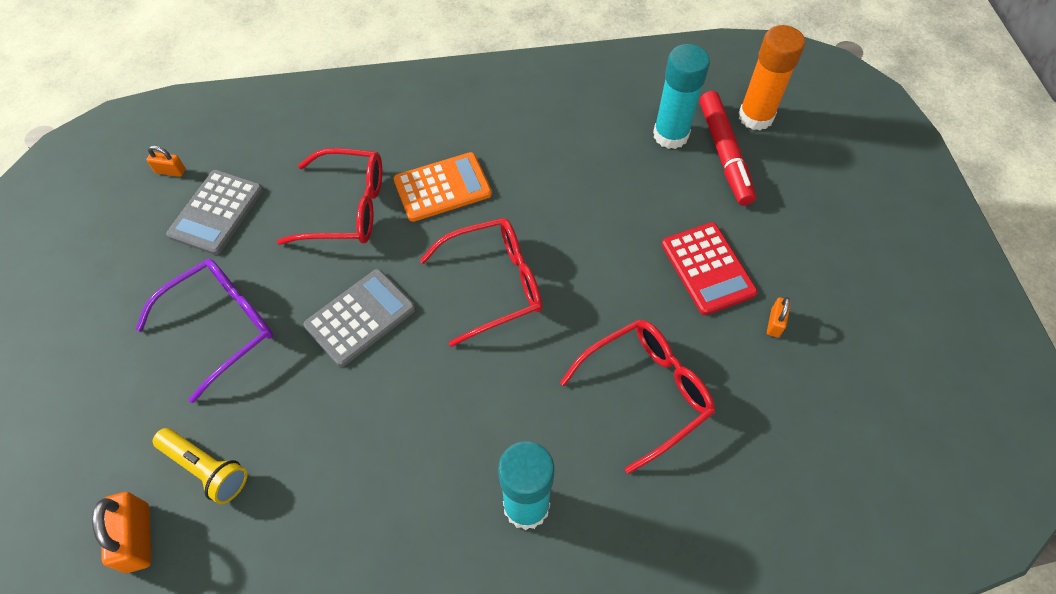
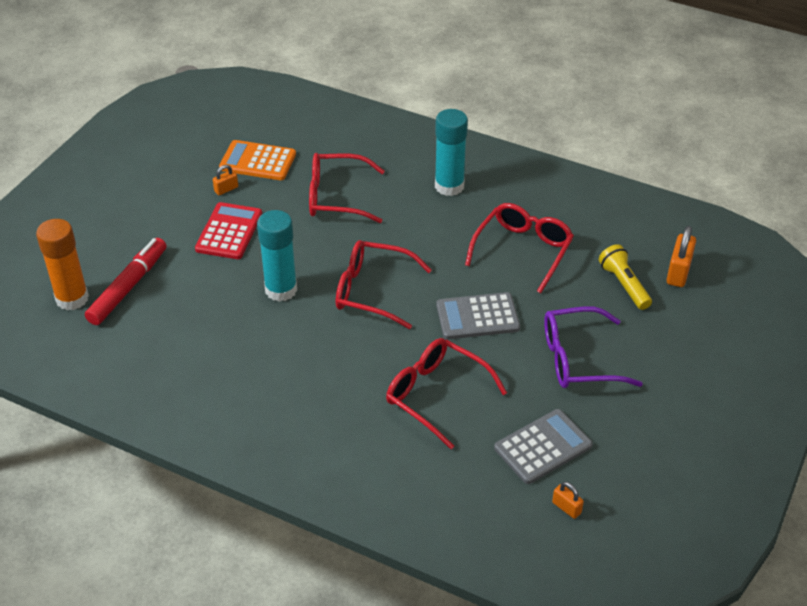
camera: 145 degrees left, 15 degrees down
orange calculator [394,152,492,222] -> orange calculator moved to [219,140,296,180]
turquoise glue stick [653,44,710,149] -> turquoise glue stick moved to [257,210,297,302]
none -> red glasses [465,203,574,293]

